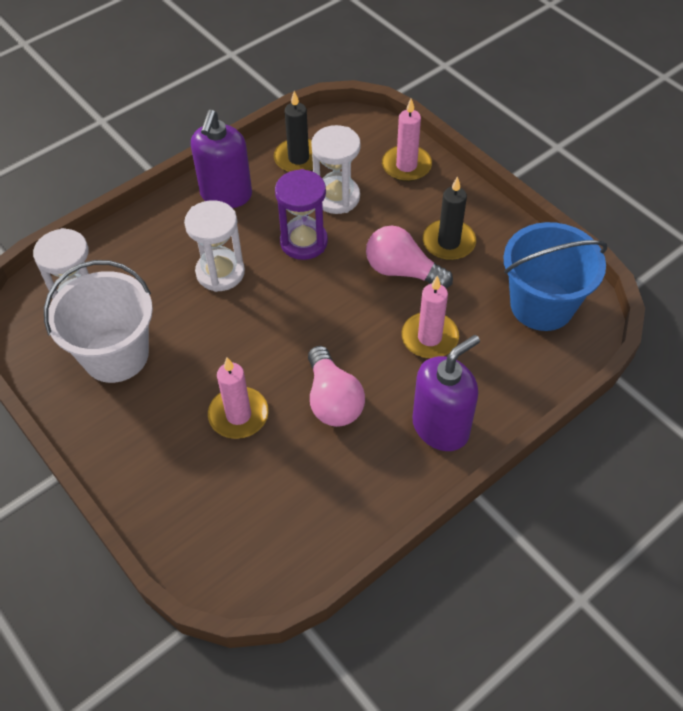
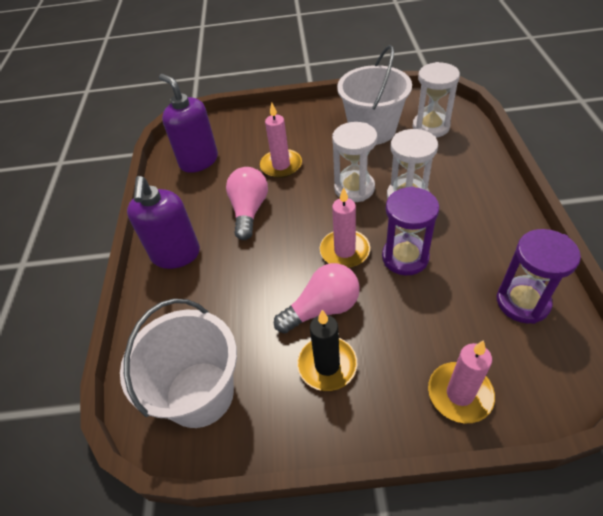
camera: 130 degrees right, 5 degrees down
purple soap dispenser [191,110,252,208] -> purple soap dispenser moved to [159,74,218,173]
black candle [274,91,321,172] -> purple hourglass [497,229,581,324]
pink light bulb [308,346,365,427] -> pink light bulb turned 75 degrees clockwise [226,167,268,240]
white hourglass [311,125,361,214] -> white hourglass moved to [332,122,378,202]
pink candle [401,276,459,358] -> pink candle moved to [320,187,370,268]
blue bucket [503,222,607,331] -> white bucket [120,299,237,428]

